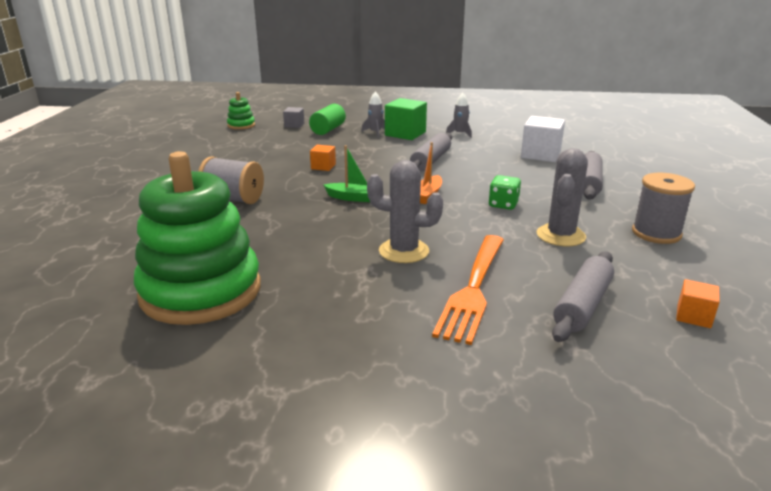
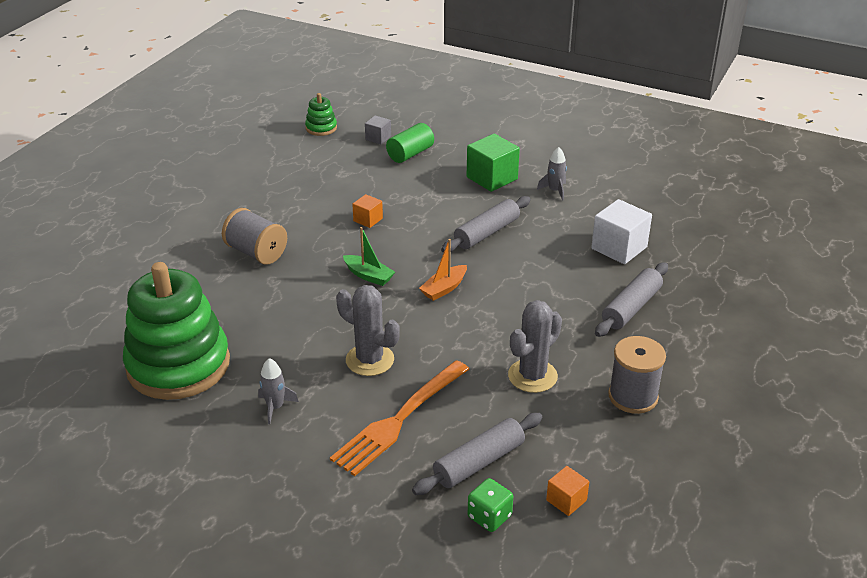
camera: 20 degrees right, 10 degrees up
grey rocket [362,91,385,138] -> grey rocket moved to [258,358,299,424]
green dice [489,175,521,210] -> green dice moved to [468,478,513,532]

